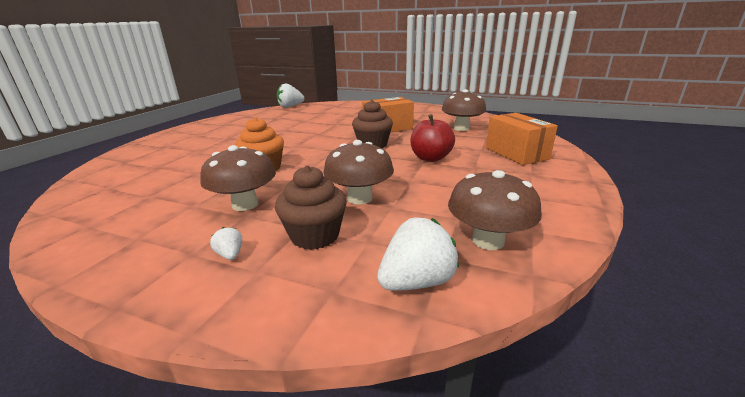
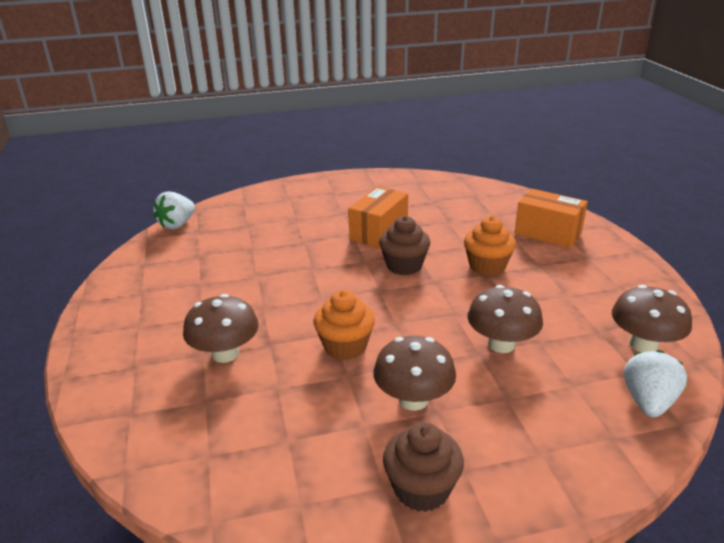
camera: 35 degrees left, 5 degrees up
white strawberry [210,227,242,260] -> none
brown cupcake [275,166,347,250] -> brown cupcake moved to [383,422,464,512]
red apple [410,114,455,162] -> orange cupcake [464,216,516,276]
brown mushroom [441,89,486,131] -> brown mushroom moved to [183,294,259,363]

